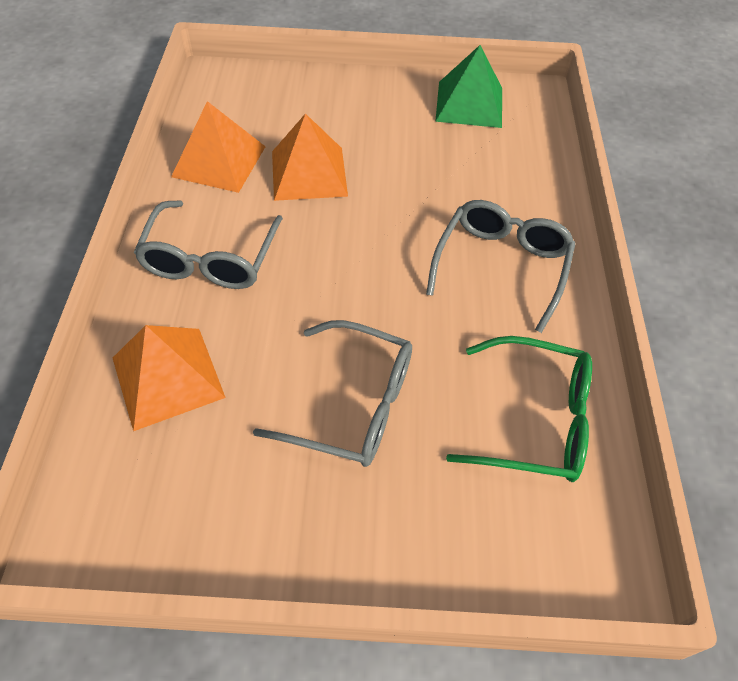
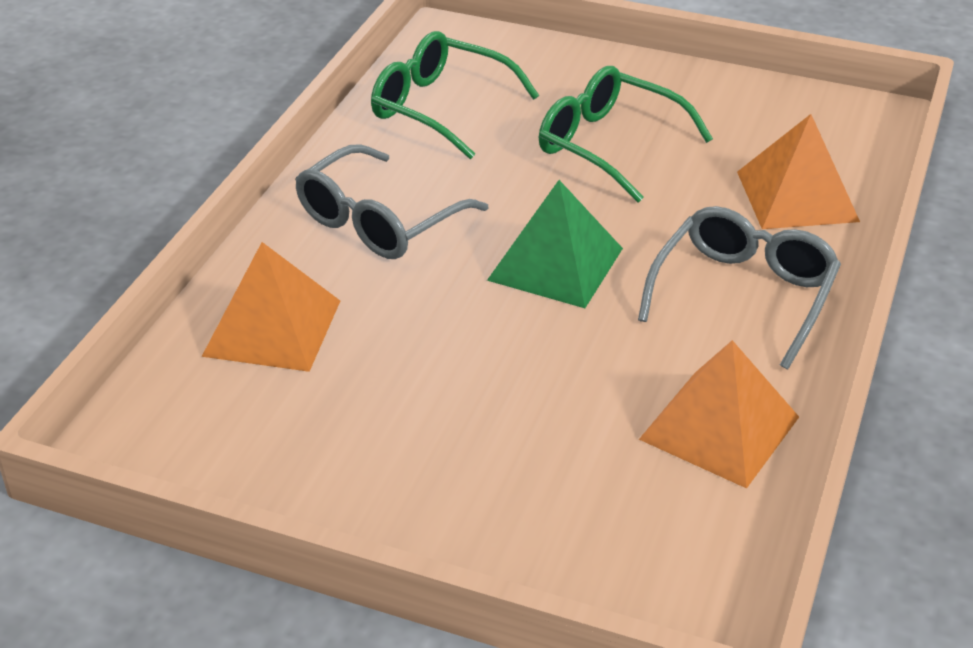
camera: 160 degrees left, 15 degrees down
grey glasses [253,320,412,467] -> green glasses [539,66,713,203]
orange pyramid [272,113,348,201] -> orange pyramid moved to [202,242,340,372]
green pyramid [435,45,502,128] -> green pyramid moved to [487,180,623,308]

